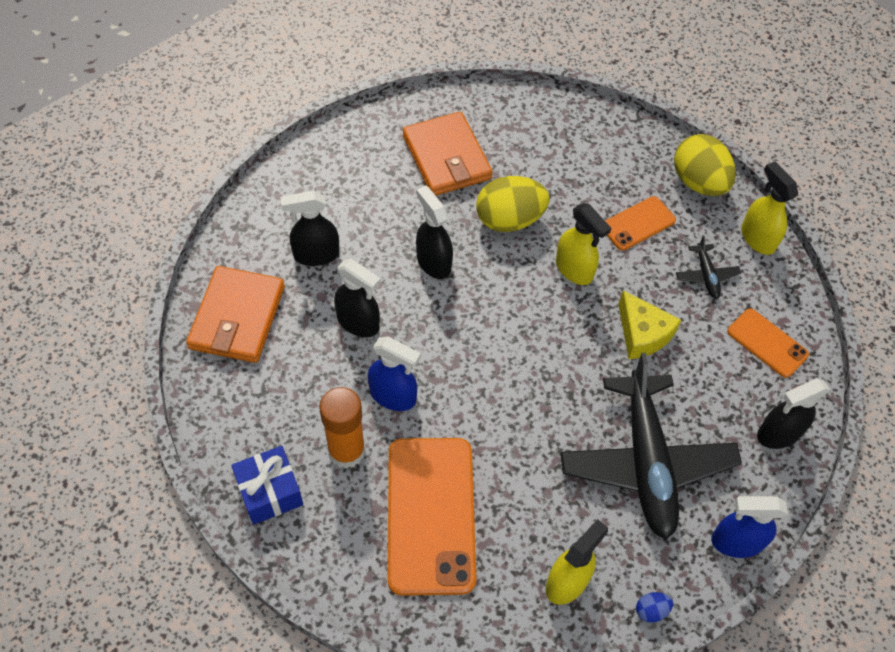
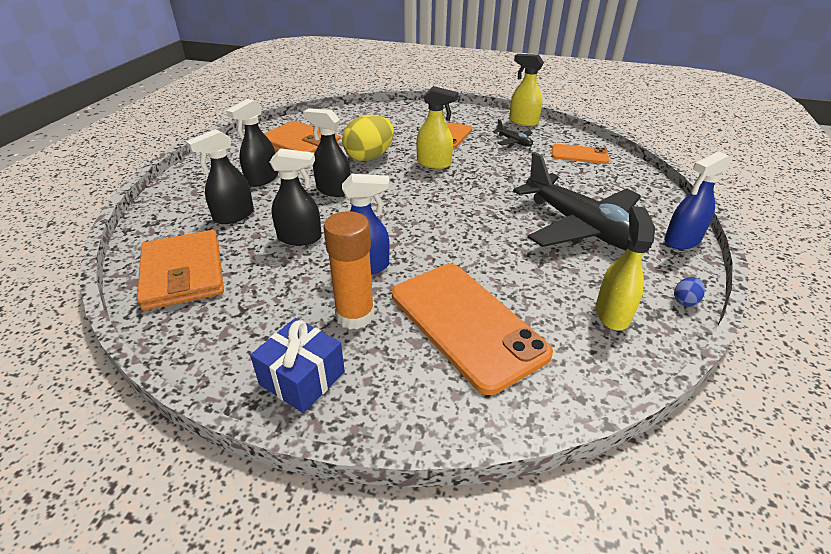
camera: 30 degrees left, 20 degrees down
yellow cheese [618,290,681,359] -> none
yellow egg [674,134,736,196] -> none
black spray bottle [757,379,830,449] -> black spray bottle moved to [226,99,278,187]

